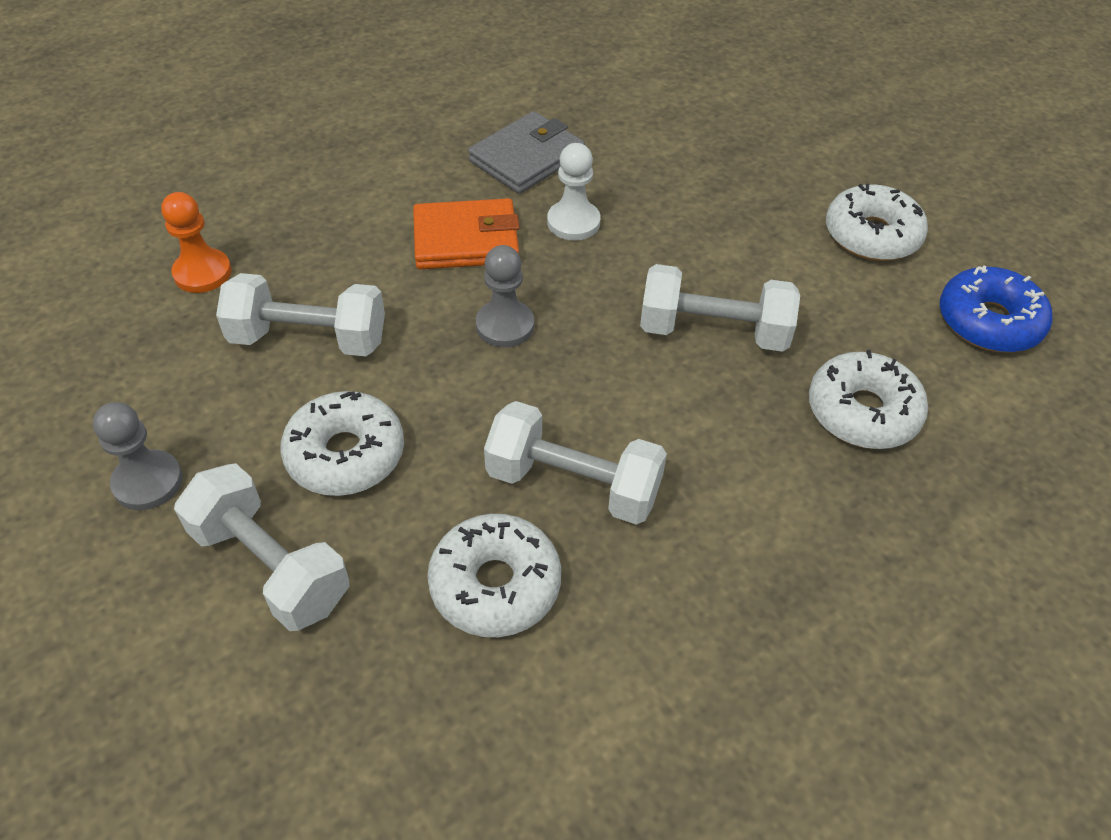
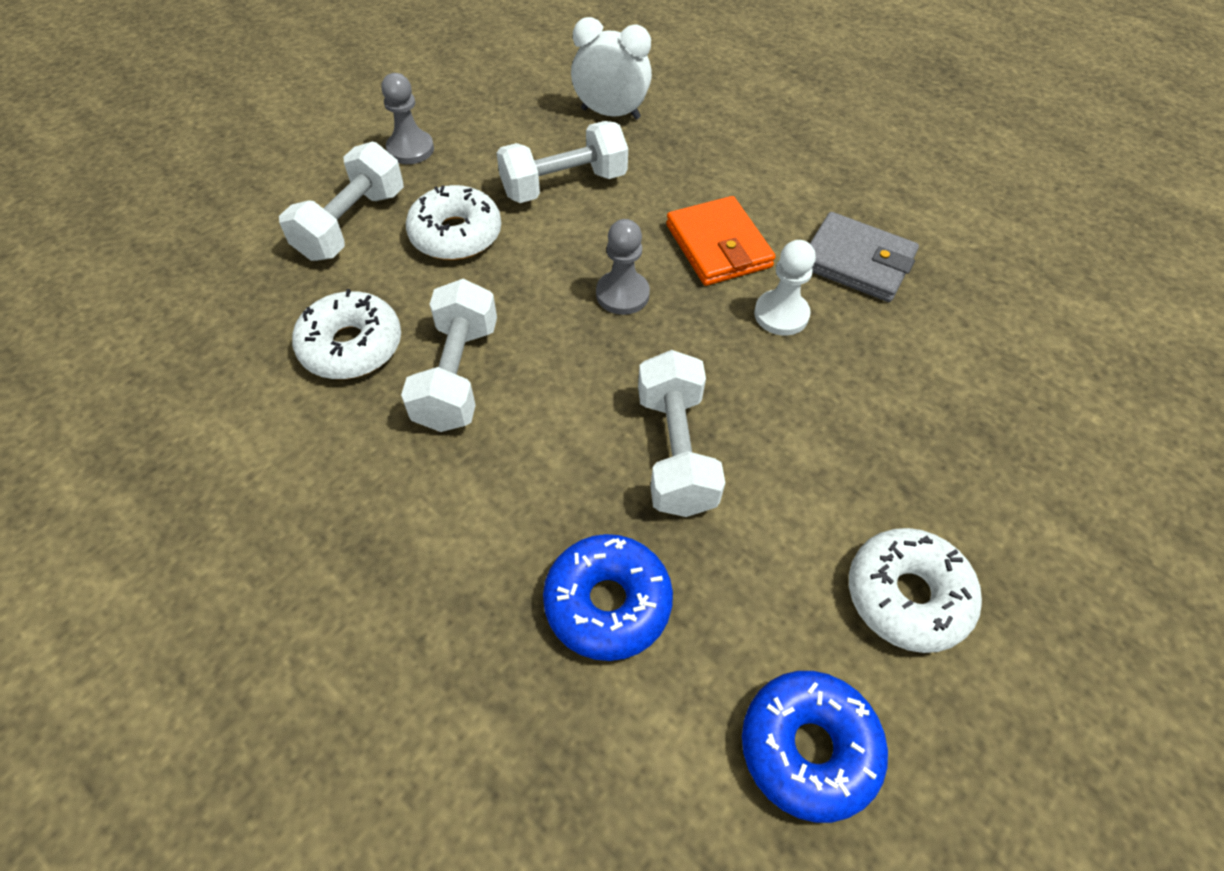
camera: 75 degrees right, 5 degrees up
orange pawn [161,192,231,293] -> white clock [571,17,652,120]
white dumbbell [216,273,385,356] -> white dumbbell turned 75 degrees clockwise [497,121,628,203]
white donut [809,350,928,449] -> blue donut [543,534,673,661]

